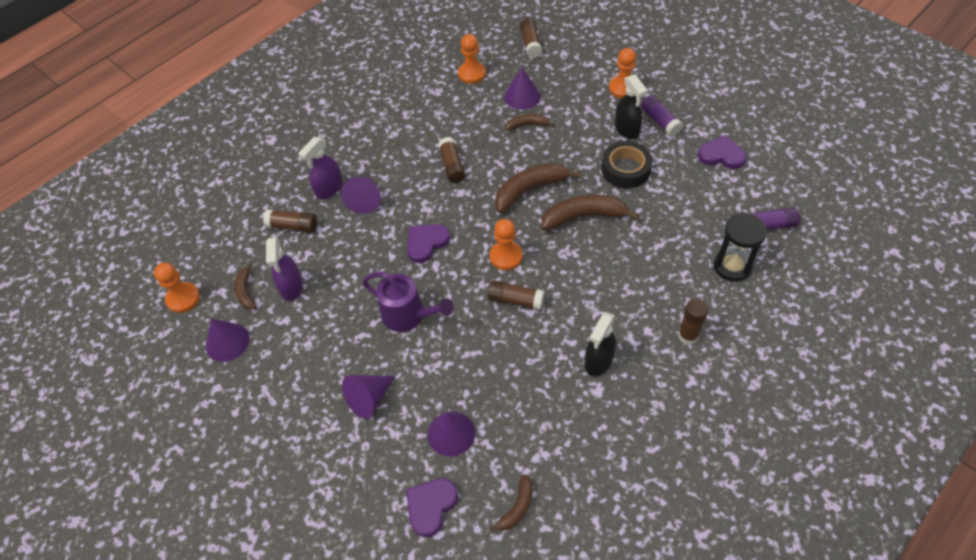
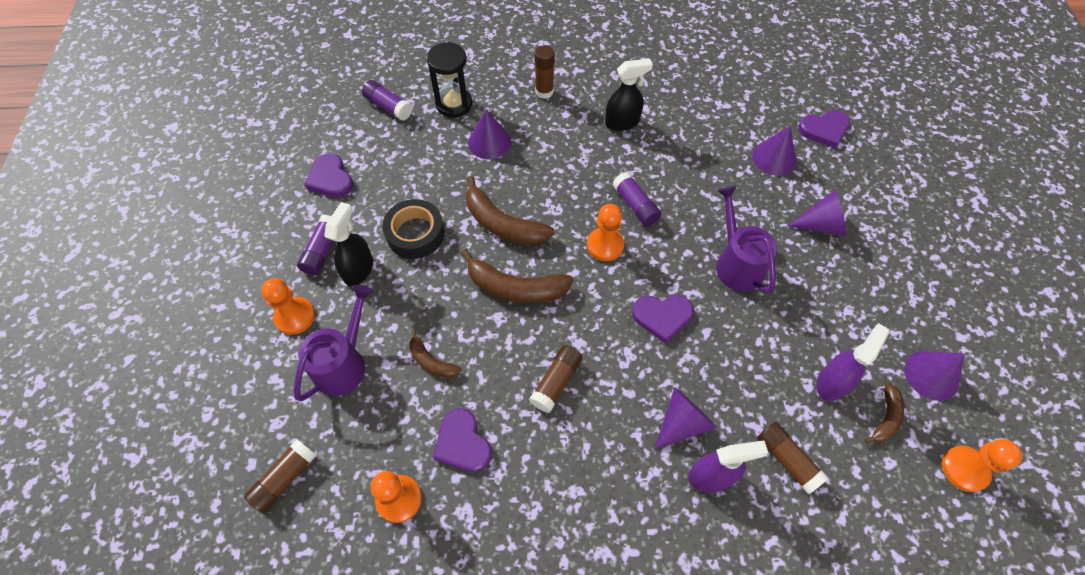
camera: 140 degrees left, 5 degrees up
brown glue stick [488,280,545,310] -> purple glue stick [612,172,661,226]
brown banana [488,474,532,531] -> none
purple cone [504,67,540,110] -> purple cone moved to [468,110,511,159]
none -> purple watering can [294,285,373,401]
none -> purple heart [433,408,492,472]

